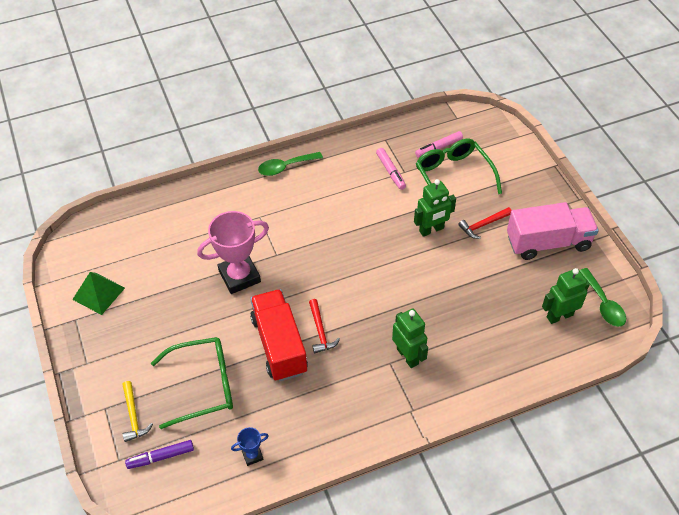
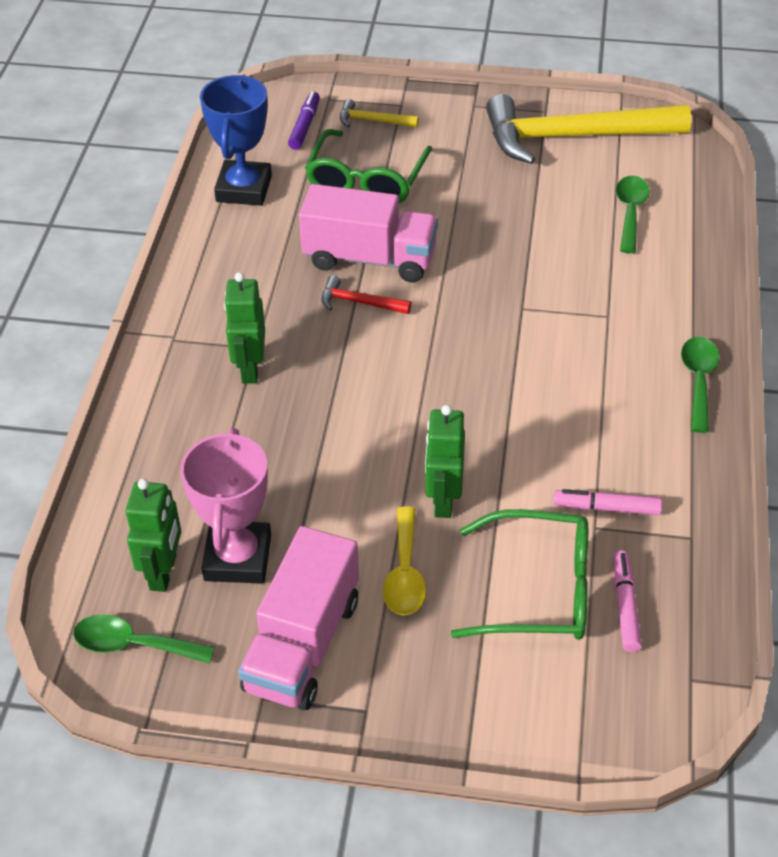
camera: 120 degrees right, 5 degrees down
green pyramid [72,272,125,315] -> yellow hammer [486,94,691,164]
pink trophy [197,211,269,294] -> pink trophy moved to [180,428,271,584]
blue trophy [231,427,269,466] -> blue trophy [200,75,272,206], size x2.18
red truck [250,289,308,381] -> pink truck [299,184,438,283]
green robot [392,308,428,368] -> green robot turned 90 degrees clockwise [224,272,265,384]
red hammer [458,207,512,239] -> yellow spoon [383,506,426,616]
none -> green spoon [616,176,650,253]

